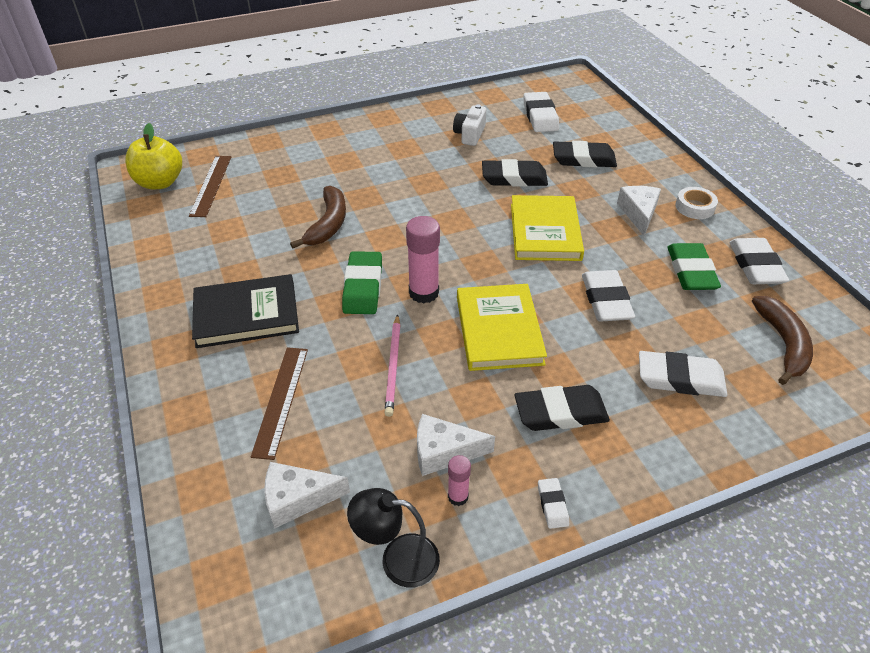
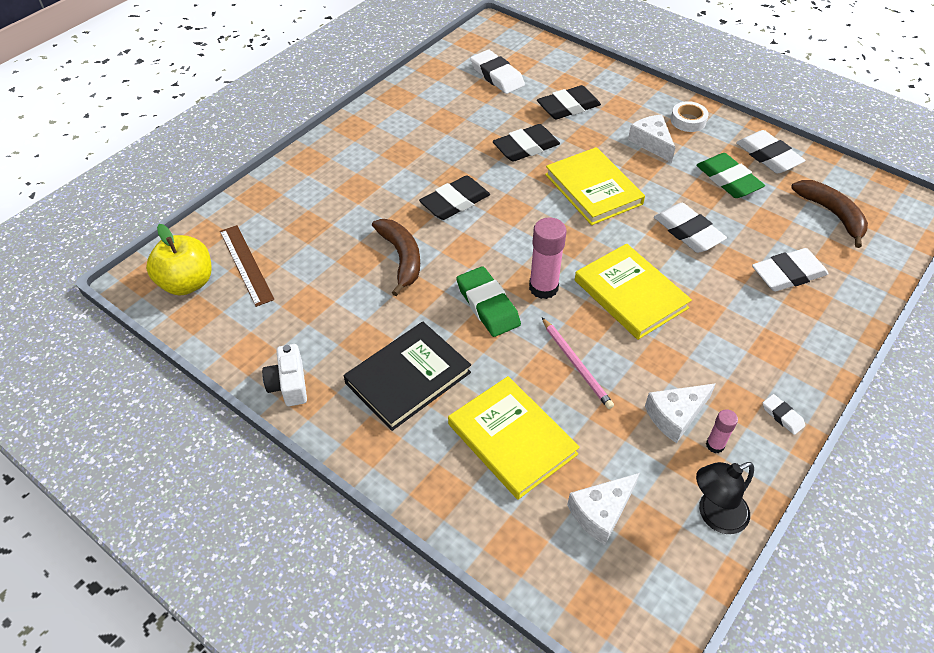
camera: 30 degrees left, 5 degrees up
brown ruler [251,347,308,460] -> yellow book [448,376,580,500]
white camera [453,105,486,146] -> white camera moved to [262,344,307,406]
black eraser [514,385,610,431] -> black eraser moved to [419,176,490,220]

